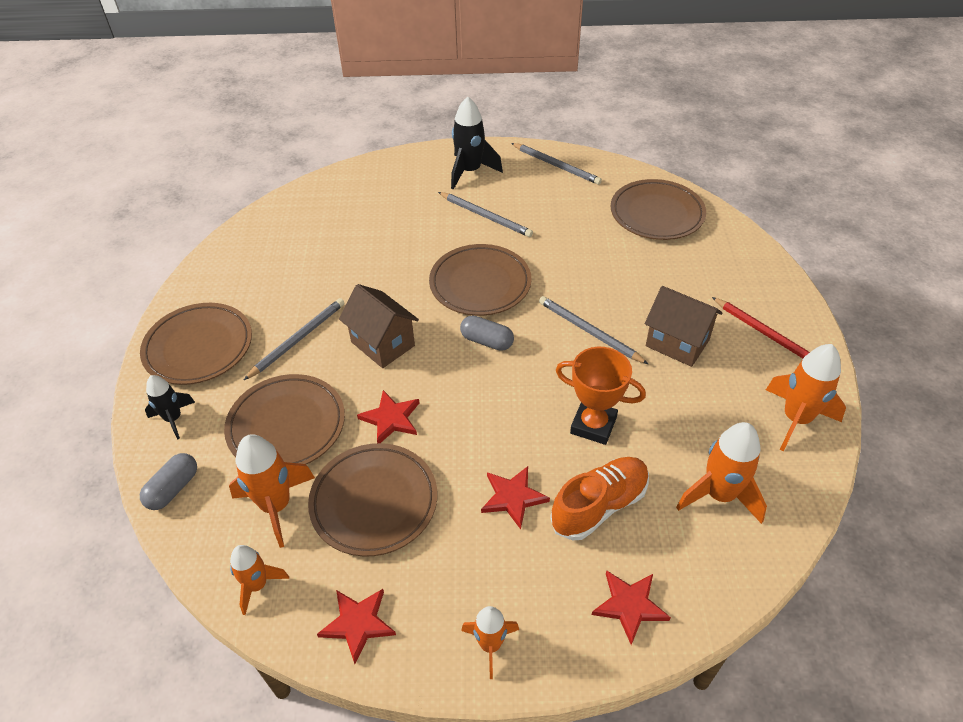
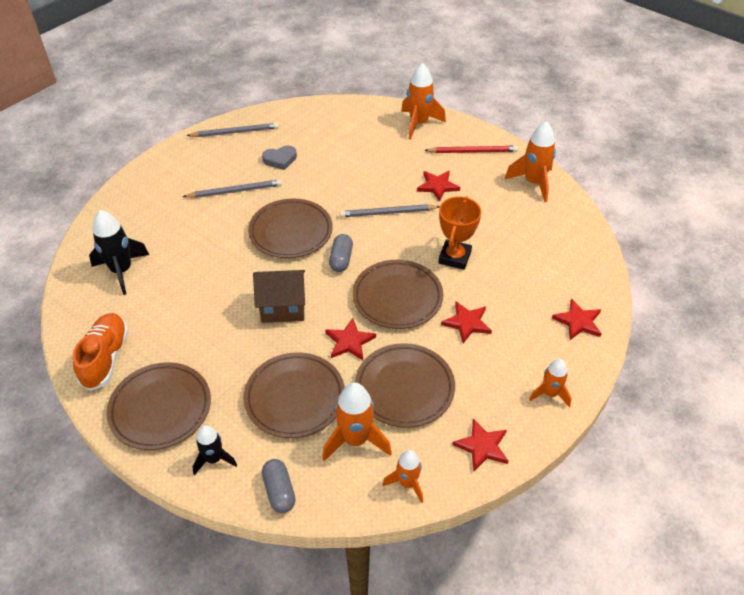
camera: 50 degrees left, 0 degrees up
grey pencil [244,298,345,380] -> none
black rocket [451,96,503,190] -> black rocket moved to [89,210,149,295]
grey capsule [460,315,514,351] -> grey capsule turned 60 degrees counterclockwise [329,234,353,272]
orange shoe [550,457,649,540] -> orange shoe moved to [73,313,129,391]
orange trophy [556,347,646,445] -> orange trophy turned 45 degrees counterclockwise [438,196,482,270]
brown plate [611,179,706,240] -> brown plate moved to [352,260,443,329]
brown house [645,286,723,367] -> red star [417,171,460,202]
orange rocket [676,422,767,524] -> orange rocket moved to [401,63,446,140]
none -> grey heart [262,146,297,170]

